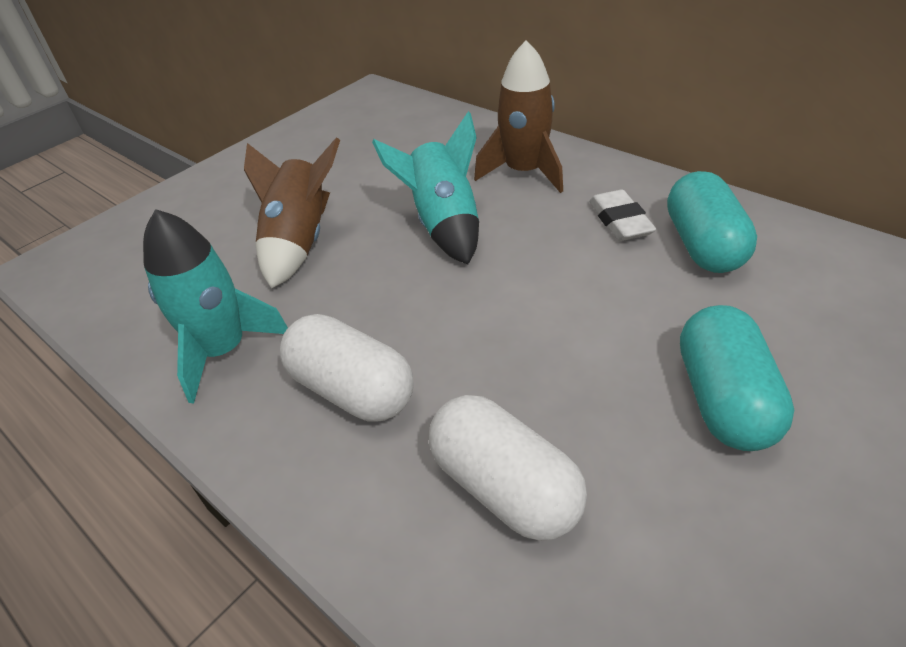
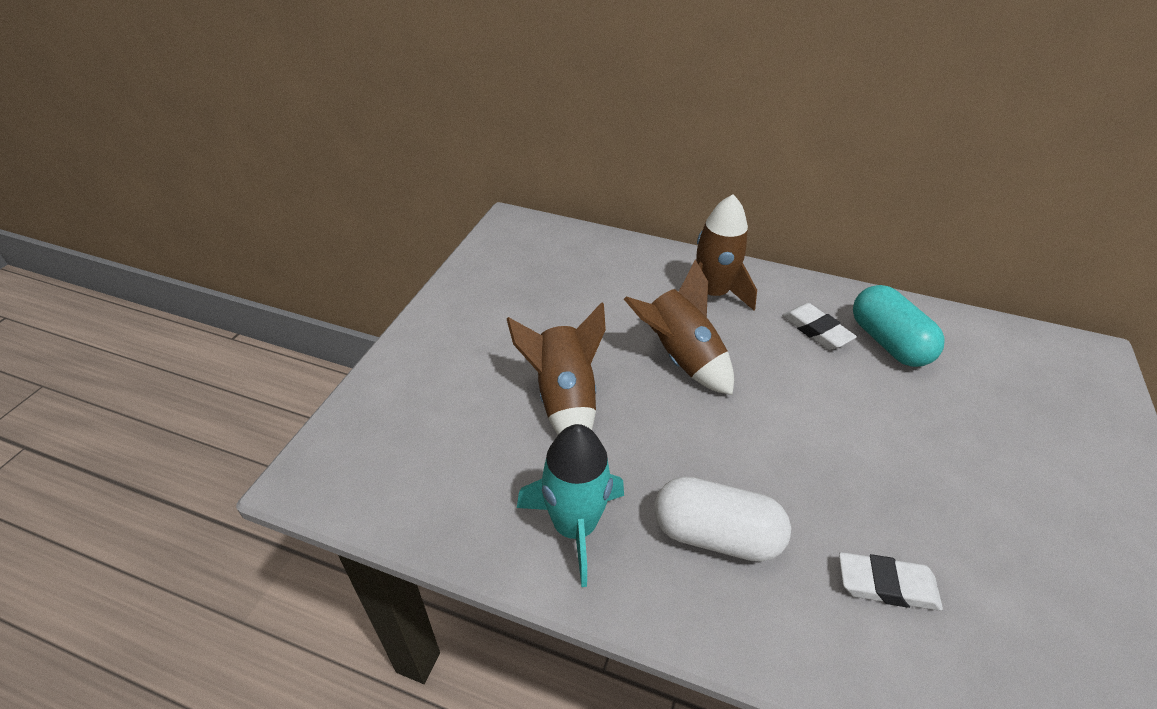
camera: 25 degrees left, 0 degrees up
turquoise rocket [372,111,479,264] -> brown rocket [624,260,734,395]
white capsule [429,395,587,541] -> white eraser [839,552,943,611]
turquoise capsule [680,305,794,451] -> none

